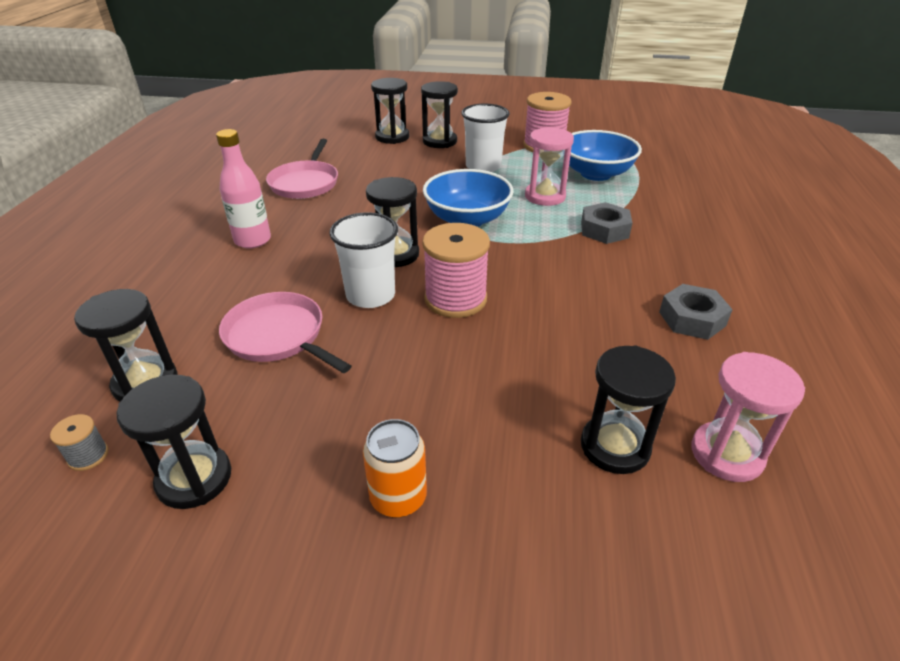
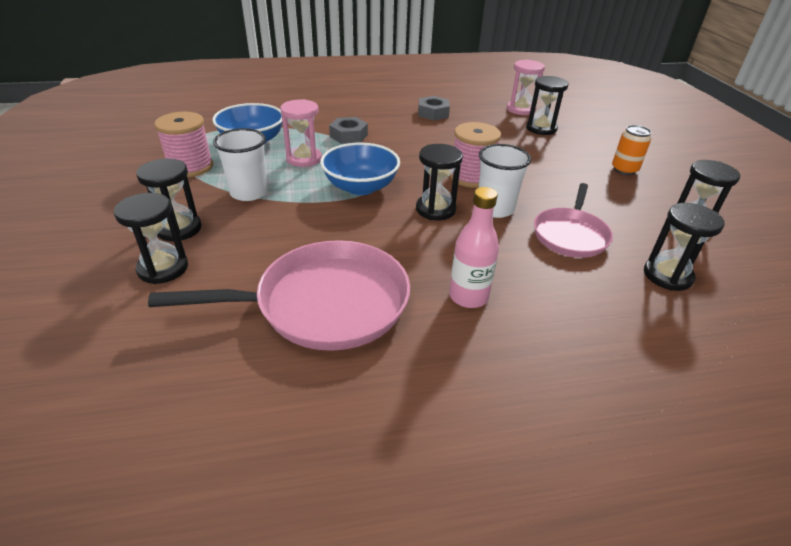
camera: 110 degrees left, 0 degrees up
grey spool [50,414,109,471] -> none
pink pan [266,139,338,199] -> pink pan [148,240,410,351], size x1.63

